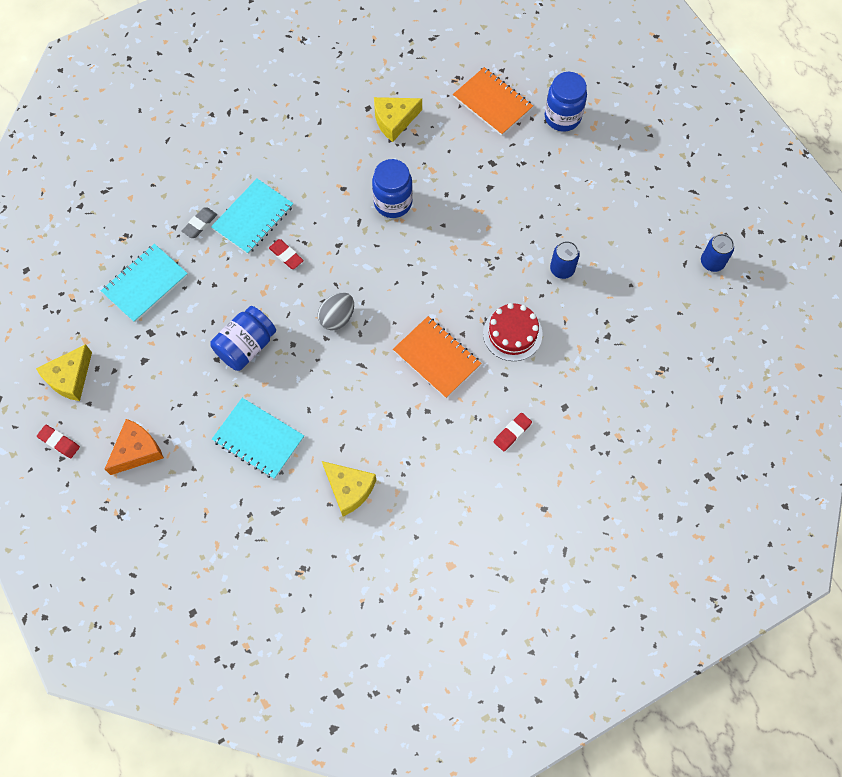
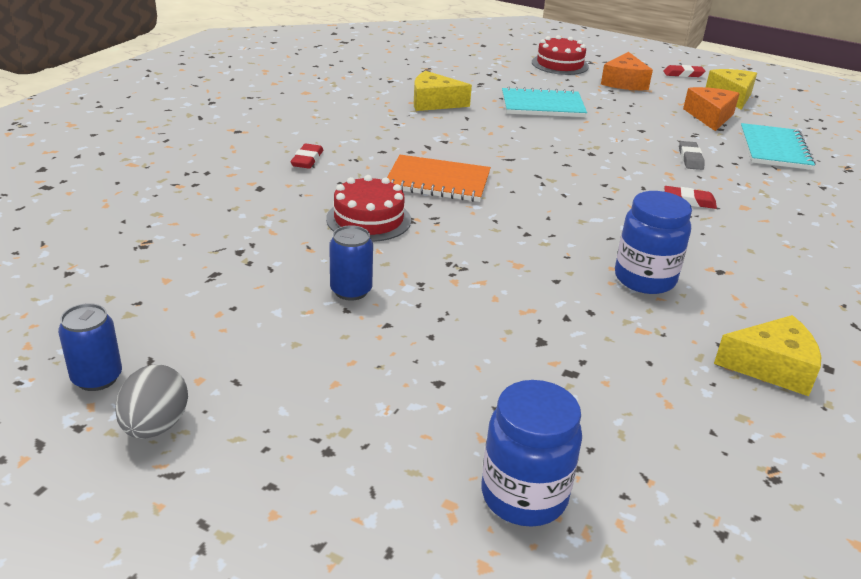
camera: 145 degrees right, 35 degrees down
grey eraser [182,207,217,238] -> grey eraser moved to [679,141,705,170]
blue jar [210,306,276,371] -> none
turquoise notebook [211,179,293,254] -> none
grey egg [318,293,354,330] -> grey egg moved to [115,365,188,439]
yellow cheese [374,97,422,142] -> yellow cheese turned 60 degrees clockwise [714,315,821,396]
orange notebook [453,67,533,136] -> none
none -> red cake [532,35,589,75]
none -> orange cheese [683,87,740,131]

